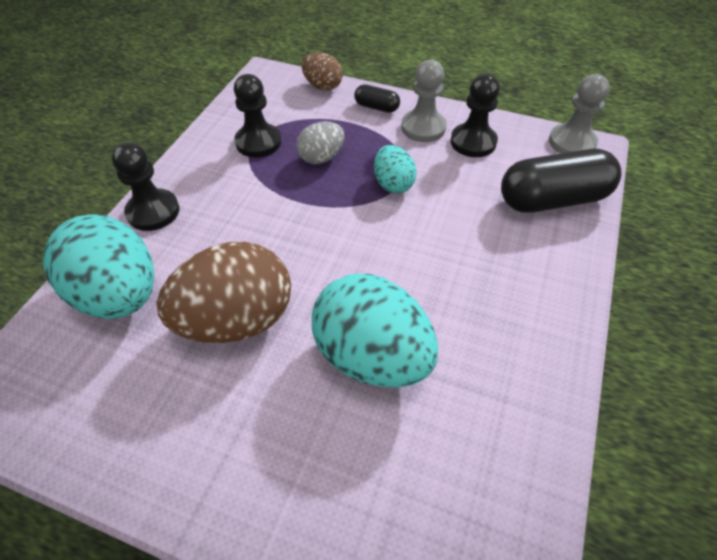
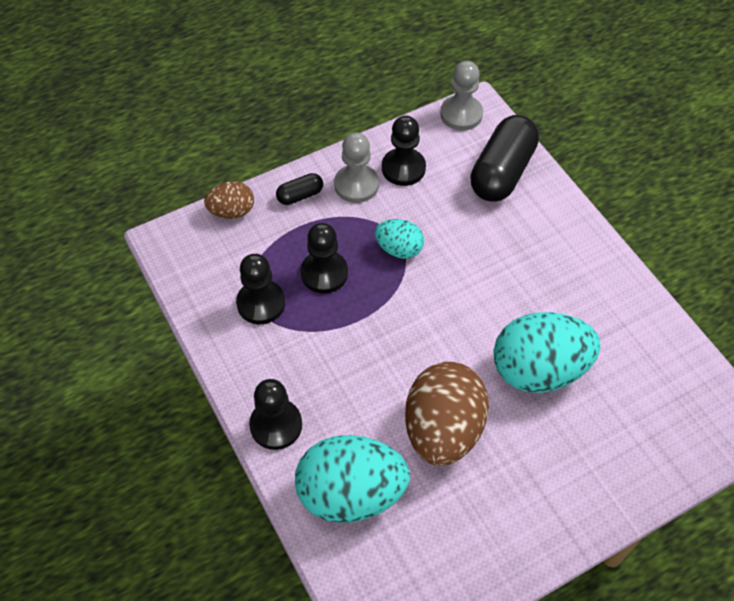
camera: 50 degrees left, 5 degrees up
grey egg [296,121,345,164] -> black pawn [300,223,348,294]

